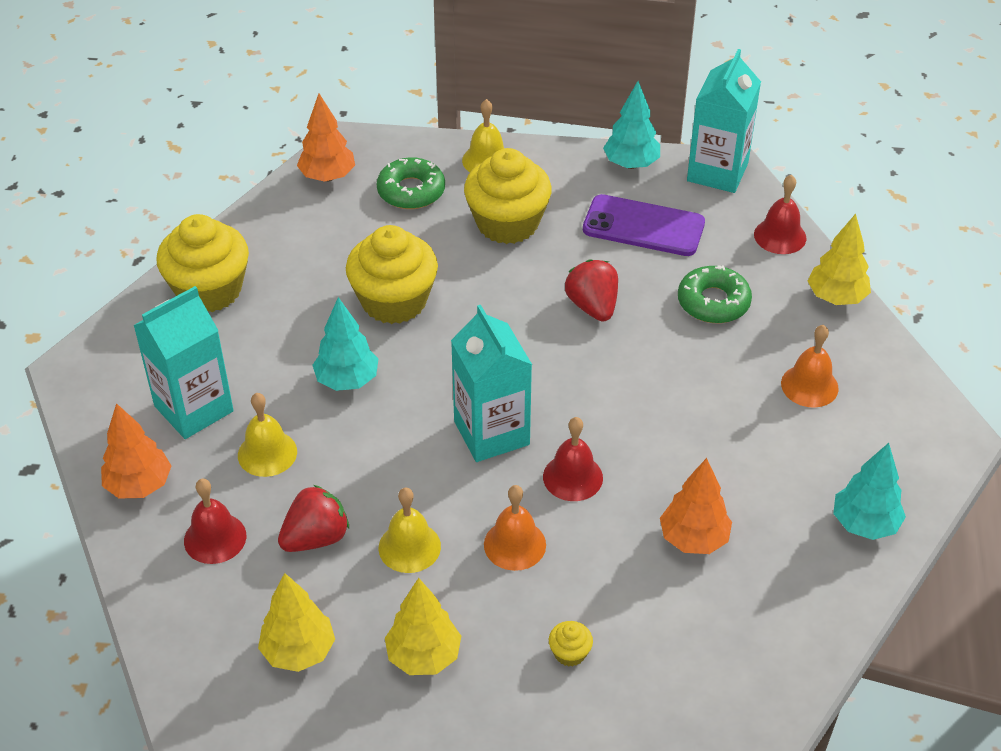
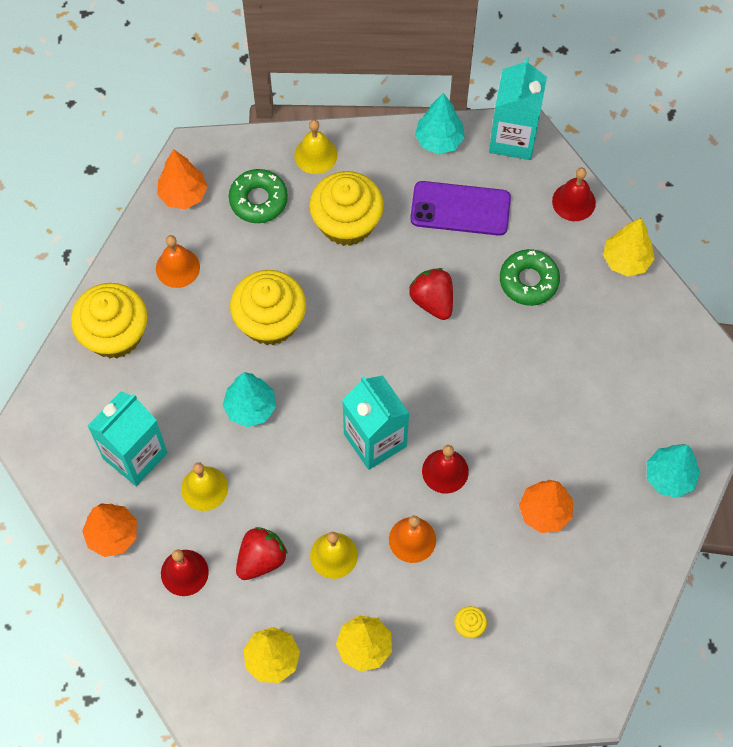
camera: 10 degrees left, 20 degrees up
orange bell [781,325,839,408] -> orange bell moved to [156,235,200,288]

